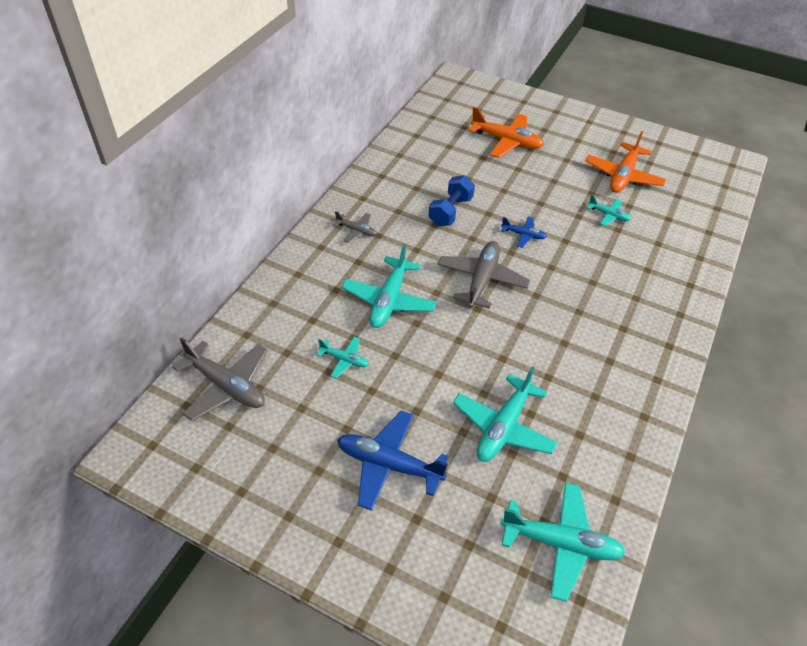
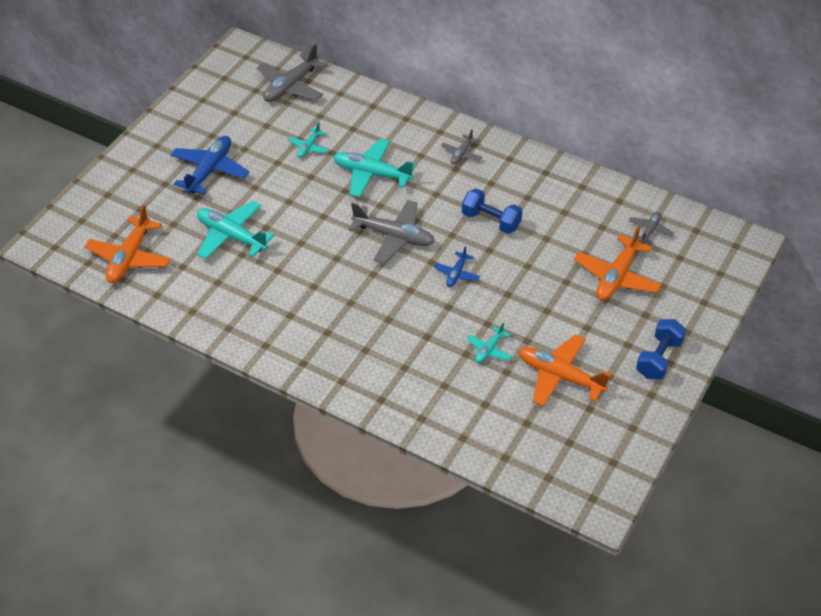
camera: 95 degrees right, 0 degrees up
turquoise plane [500,483,625,602] -> orange plane [84,204,171,283]
none -> grey plane [629,212,674,245]
none -> blue dumbbell [636,319,686,380]

